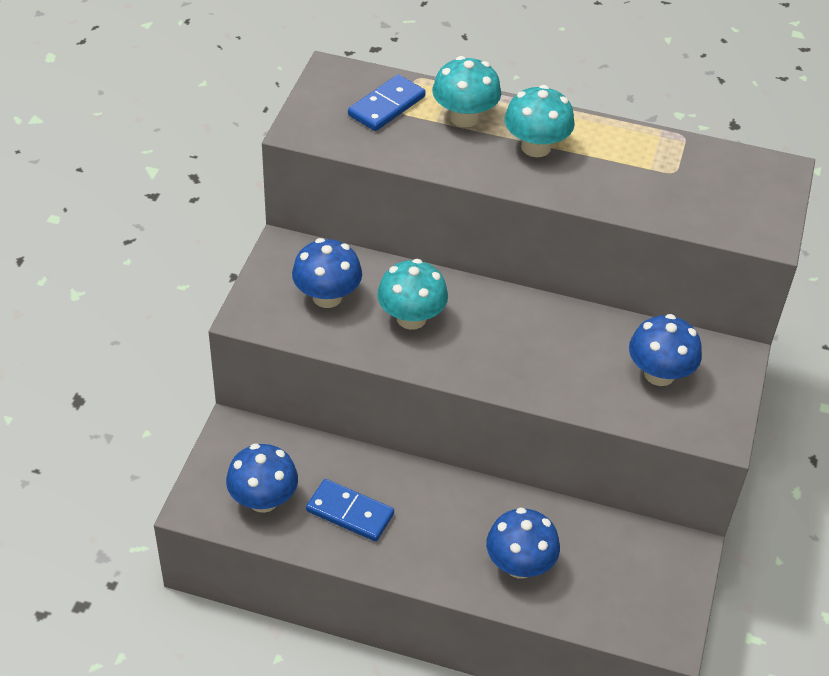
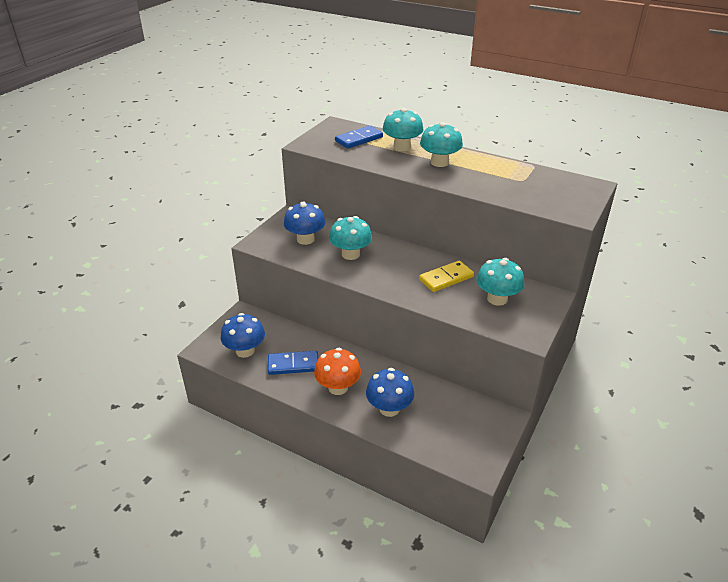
camera: 15 degrees right, 10 degrees down
blue domino [306,479,394,541] -> blue domino turned 45 degrees counterclockwise [268,351,318,375]
blue mushroom [629,314,702,386] -> turquoise mushroom [476,258,524,306]
none -> orange mushroom [314,348,361,395]
none -> yellow domino [419,260,474,292]

